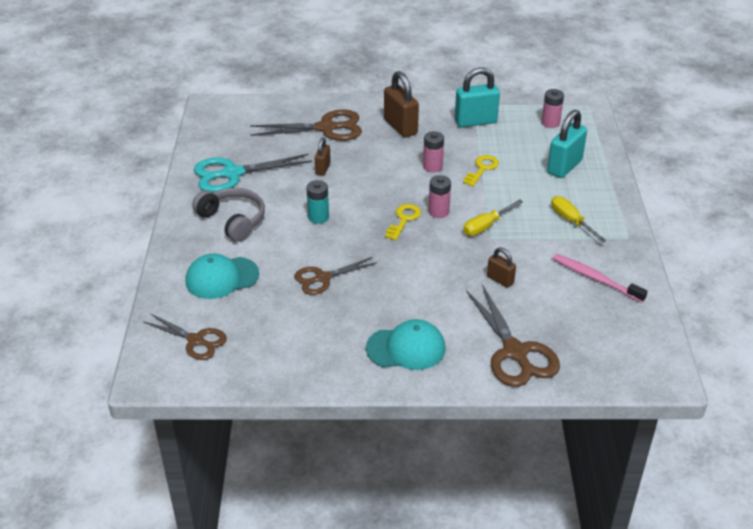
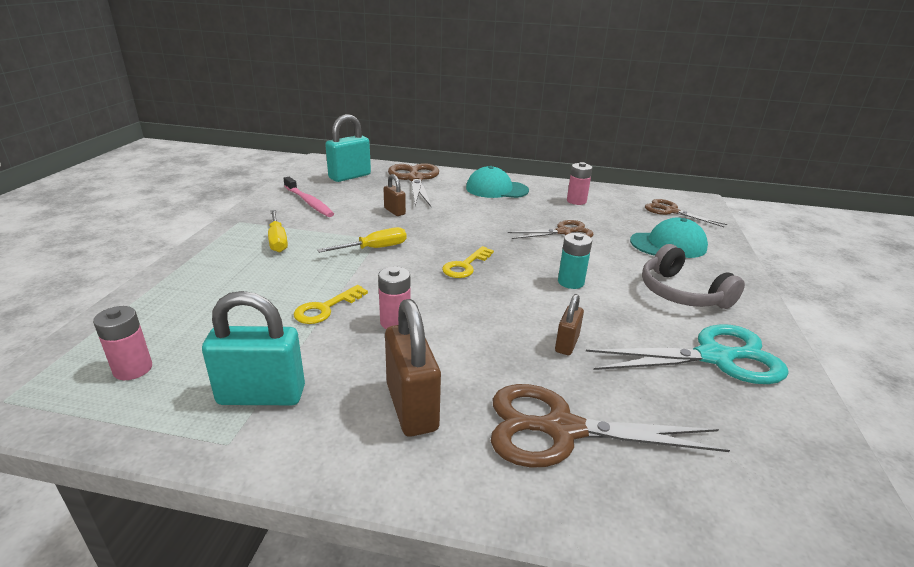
camera: 170 degrees left, 10 degrees down
pink battery [429,175,451,218] -> pink battery moved to [567,162,592,205]
turquoise padlock [547,110,587,178] -> turquoise padlock moved to [325,114,371,182]

